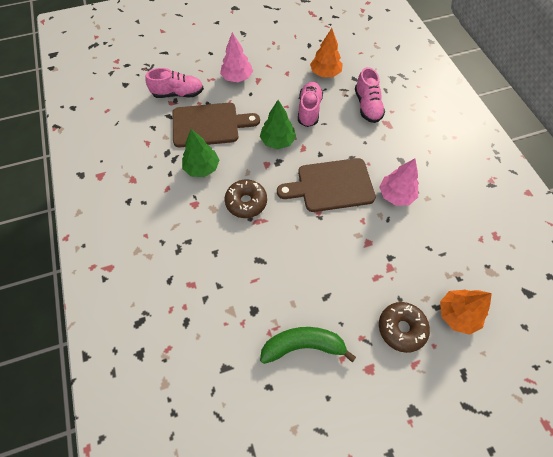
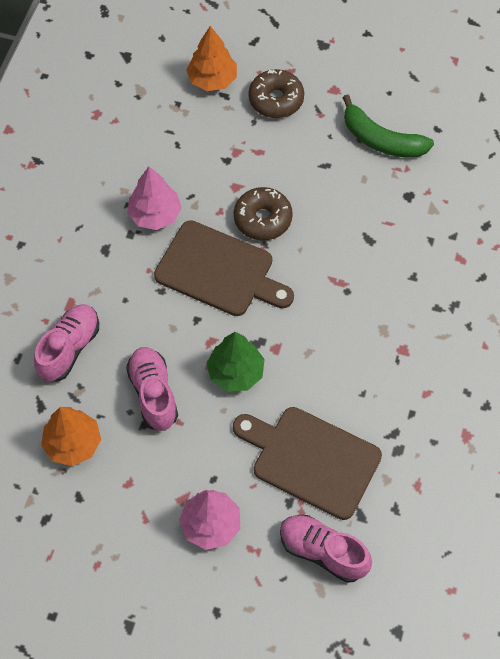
camera: 145 degrees left, 0 degrees up
green tree [182,129,219,177] -> none
brown donut [224,179,267,218] -> brown donut moved to [234,187,293,240]
pink shoe [298,82,323,127] -> pink shoe turned 120 degrees clockwise [126,347,178,431]

